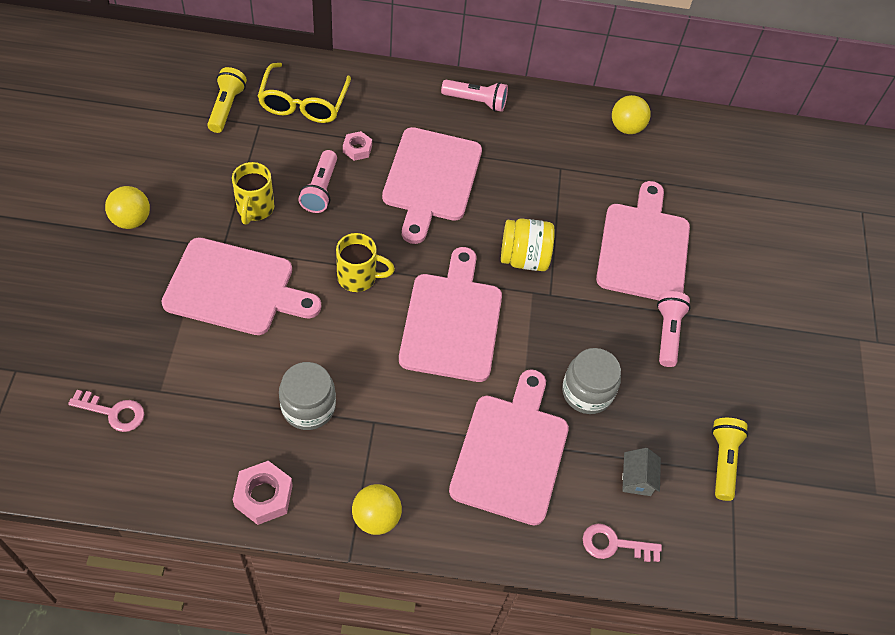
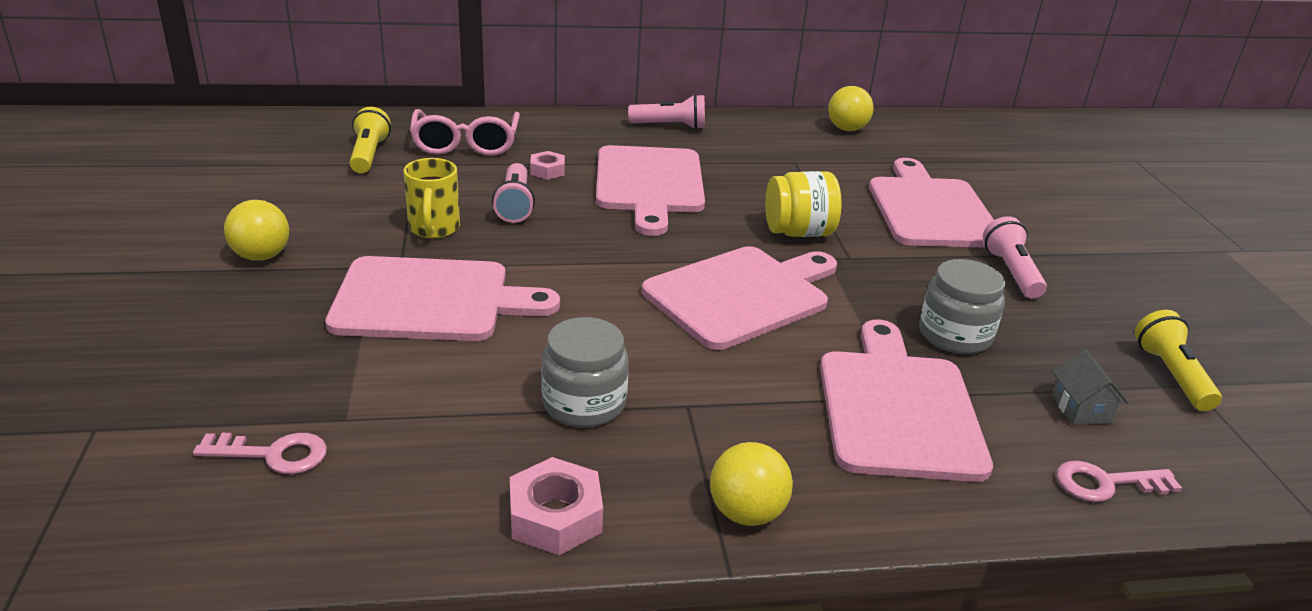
camera: 10 degrees left, 25 degrees down
yellow glasses [257,63,351,123] -> pink glasses [410,109,520,156]
yellow mug [336,233,395,292] -> none
pink cutting board [399,247,502,382] -> pink cutting board turned 60 degrees clockwise [642,246,837,350]

